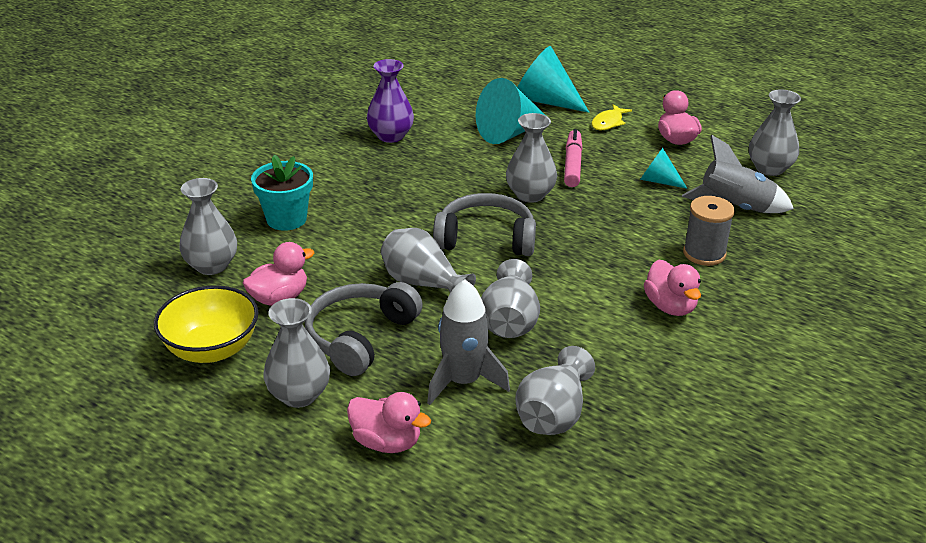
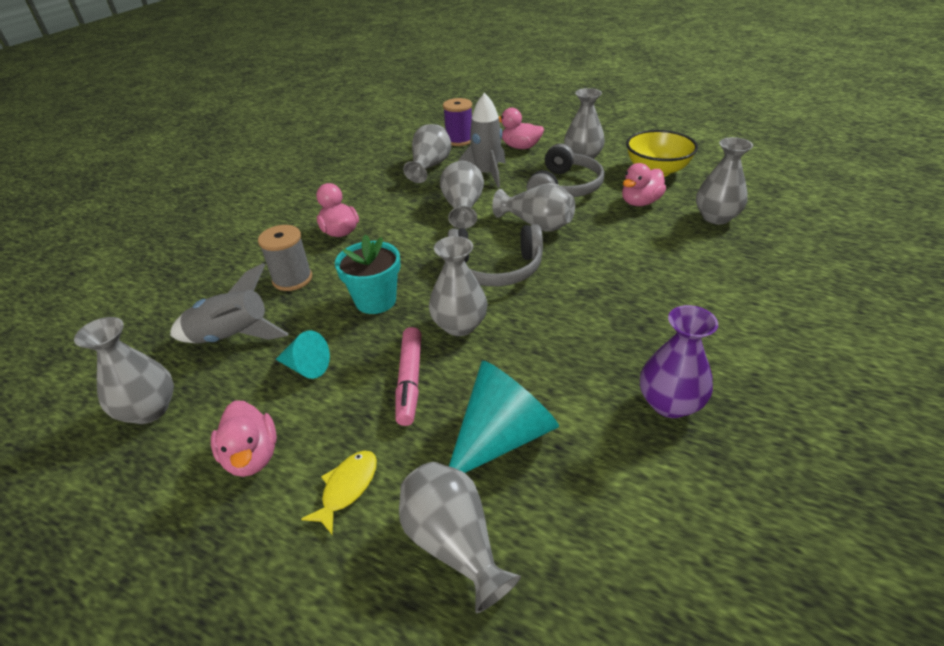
camera: 175 degrees right, 5 degrees up
turquoise flower pot [251,155,313,231] -> turquoise flower pot moved to [335,234,401,314]
turquoise cone [517,46,589,113] -> grey vase [399,462,521,613]
none -> purple spool [443,98,472,146]

